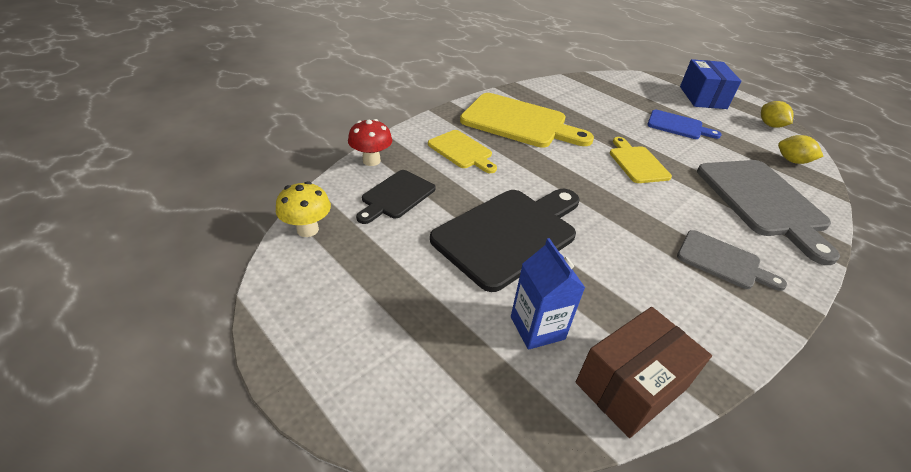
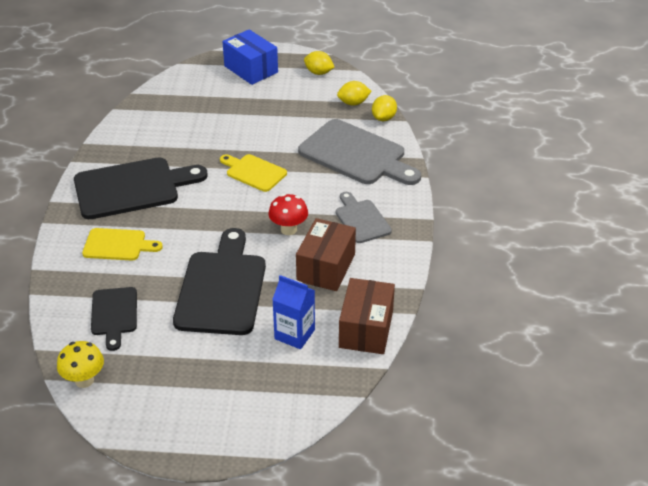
camera: 40 degrees left, 0 degrees up
red mushroom [348,119,392,166] -> red mushroom moved to [269,194,308,235]
yellow cutting board [460,93,594,148] -> black cutting board [74,157,208,219]
blue cutting board [647,110,722,139] -> none
grey cutting board [677,230,787,291] -> grey cutting board turned 105 degrees counterclockwise [336,192,392,243]
none -> brown box [296,218,356,291]
none -> yellow lemon [372,95,397,121]

